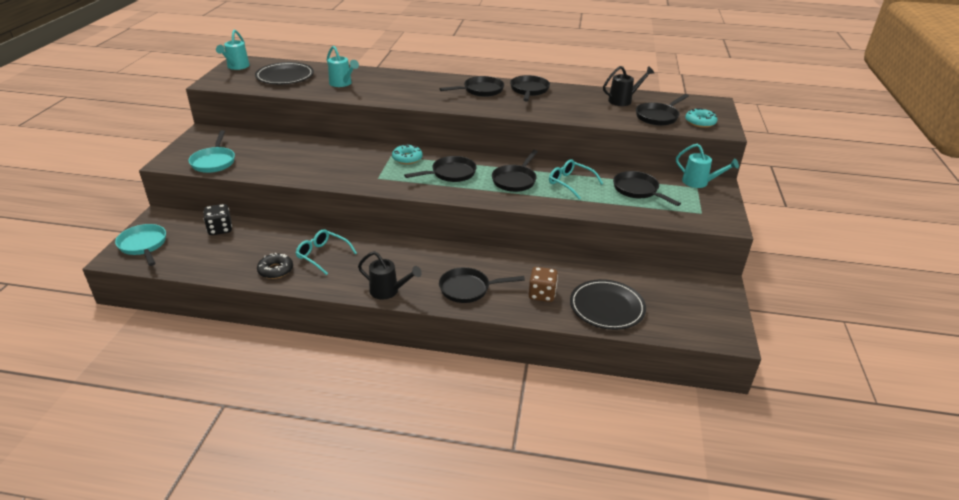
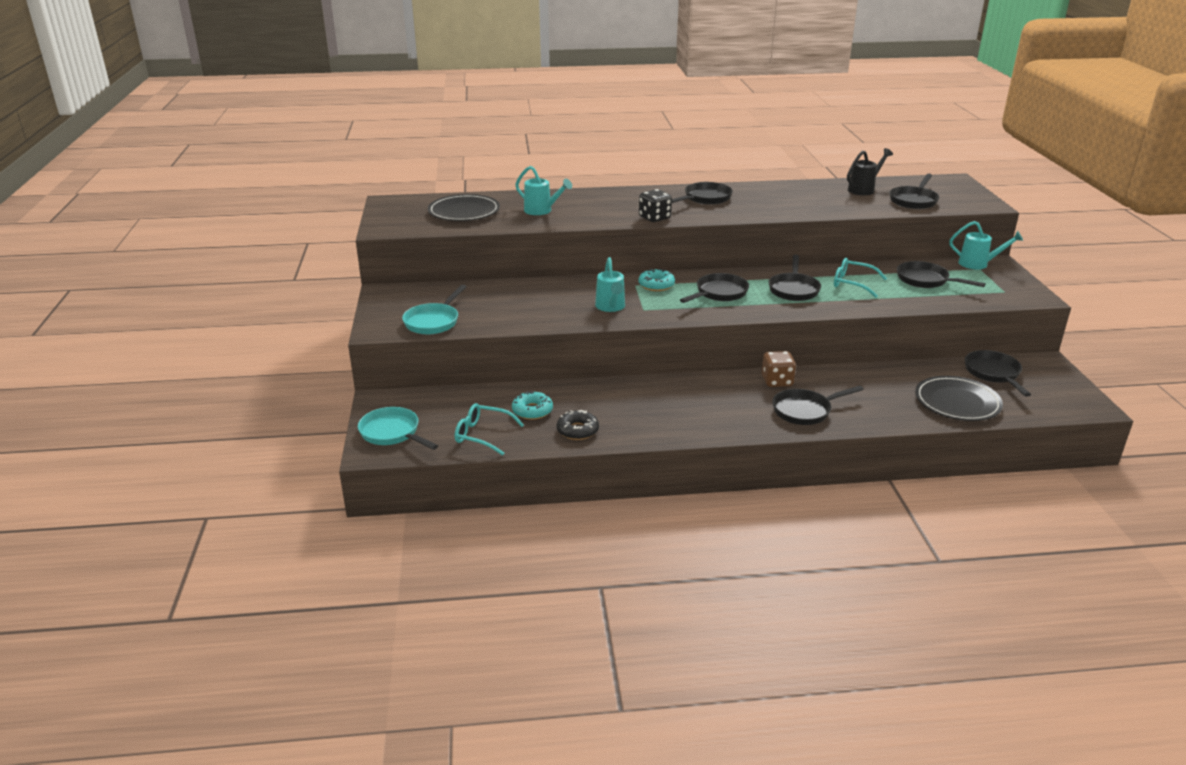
camera: 15 degrees left, 5 degrees down
turquoise pan [188,130,235,173] -> turquoise pan turned 45 degrees clockwise [402,285,466,334]
black dice [203,204,232,235] -> black dice moved to [639,189,672,222]
turquoise watering can [216,30,250,70] -> turquoise watering can moved to [595,257,625,312]
turquoise glasses [296,229,357,275] -> turquoise glasses moved to [455,403,524,456]
black watering can [358,251,422,300] -> none
black pan [510,75,550,101] -> black pan moved to [965,350,1031,397]
brown dice [528,267,558,302] -> brown dice moved to [762,351,796,387]
turquoise donut [685,108,718,128] -> turquoise donut moved to [512,390,553,420]

